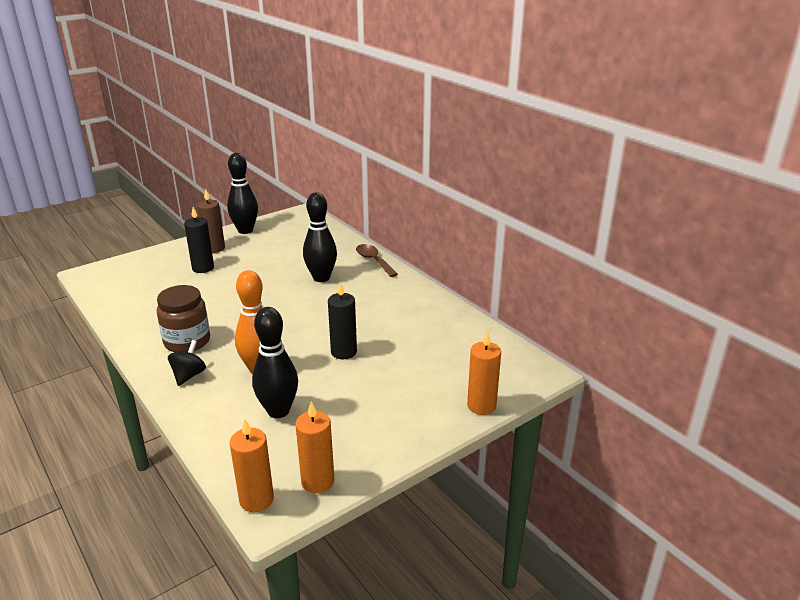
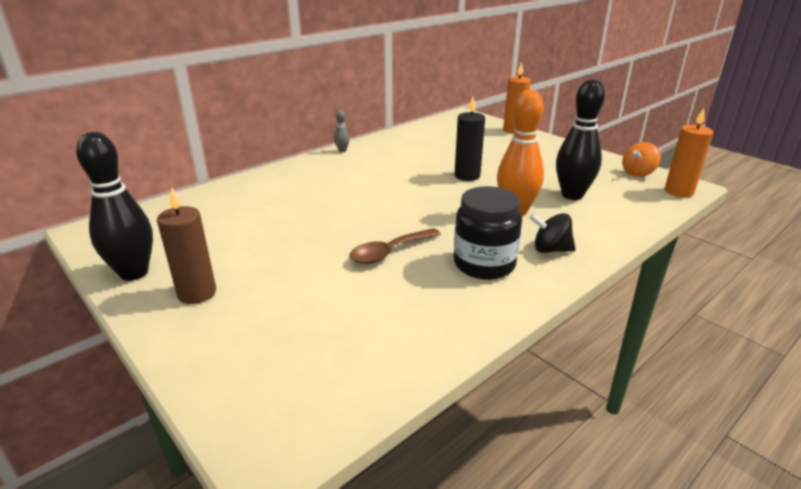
camera: 95 degrees left, 0 degrees up
brown jar [157,285,210,352] -> black jar [454,186,522,280]
black candle [184,207,214,273] -> none
orange candle [295,401,334,493] -> orange spinning top [622,142,661,177]
black bowling pin [303,192,337,282] -> none
brown spoon [356,244,398,277] -> brown spoon moved to [349,228,441,264]
none -> grey bowling pin [334,110,350,152]

